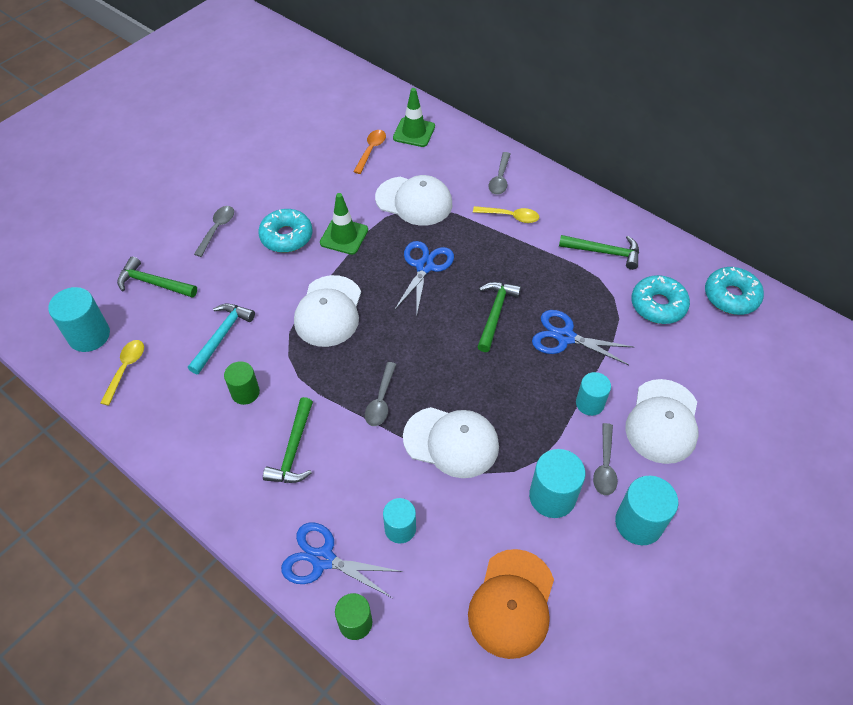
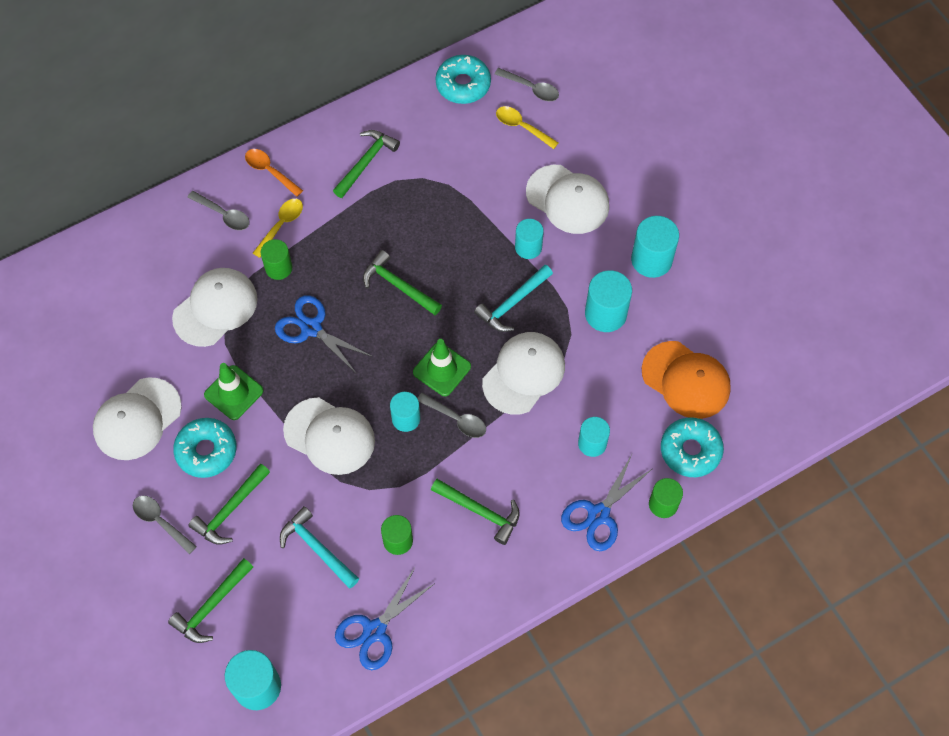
camera: 70 degrees left, 10 degrees up
yellow spoon [100,340,144,406] -> yellow spoon moved to [496,106,558,149]
orange spoon [353,130,386,174] -> orange spoon moved to [245,149,303,197]
green traffic cone [393,88,435,147] -> green traffic cone moved to [413,339,471,396]
blue scissors [532,310,633,365] -> blue scissors moved to [335,568,435,670]
grey spoon [593,423,618,495] -> grey spoon moved to [495,68,559,101]
turquoise donut [631,275,690,324] -> turquoise donut moved to [661,417,724,477]
none -> white cap [93,377,182,460]
none -> green hammer [188,463,270,545]
none -> green cylinder [261,239,292,280]
none -> turquoise cylinder [390,392,420,432]
none -> turquoise hammer [474,265,553,332]

